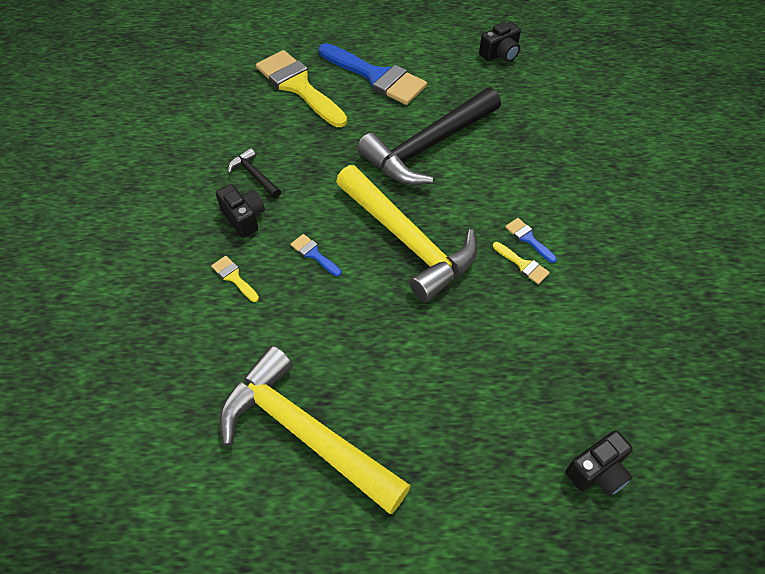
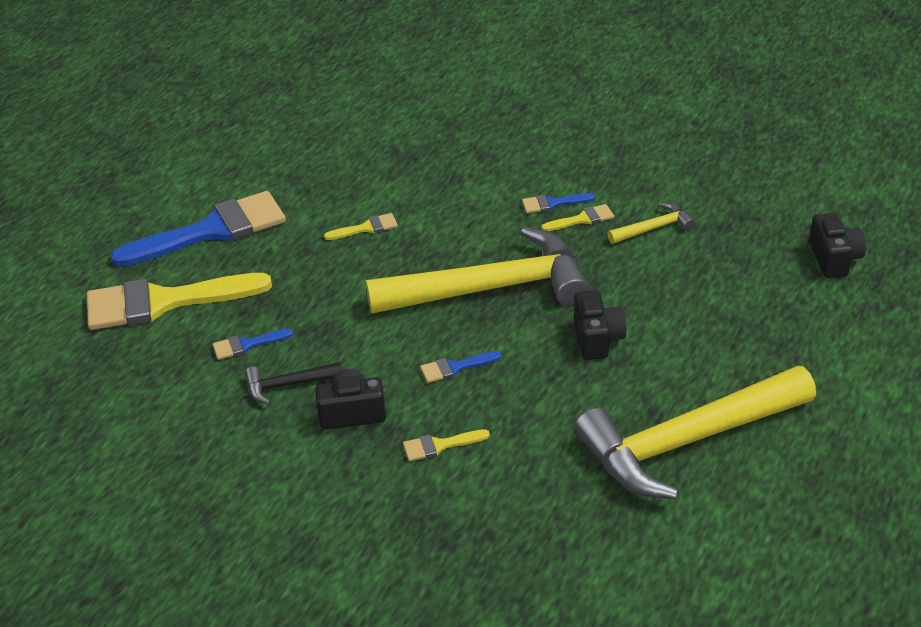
camera: 60 degrees left, 15 degrees down
black hammer [357,87,501,185] -> yellow brush [324,213,398,240]
black camera [479,22,521,62] -> black camera moved to [574,291,627,360]
none -> blue brush [213,329,293,360]
none -> yellow hammer [607,202,695,244]

